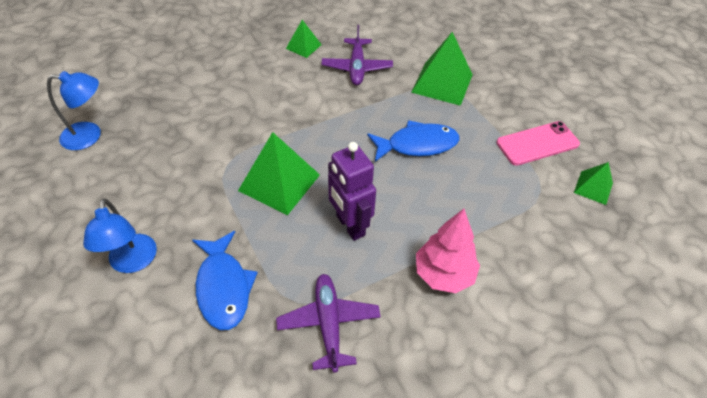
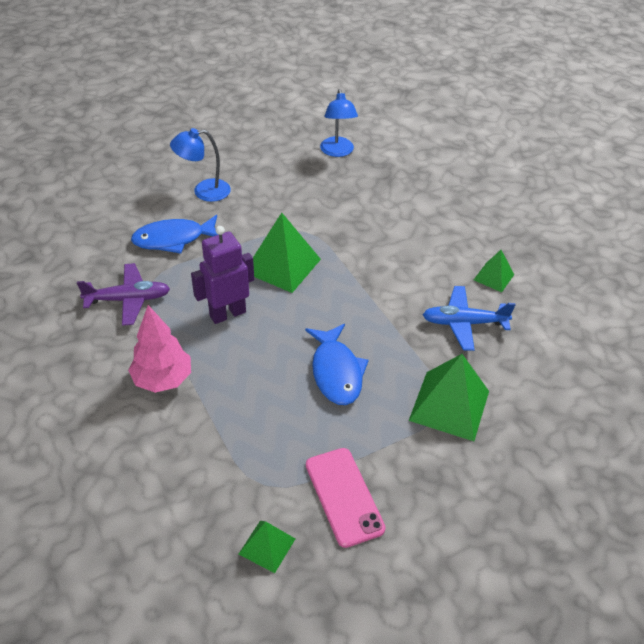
camera: 90 degrees right, 5 degrees down
purple plane [321,25,393,85] -> blue plane [423,286,516,351]

